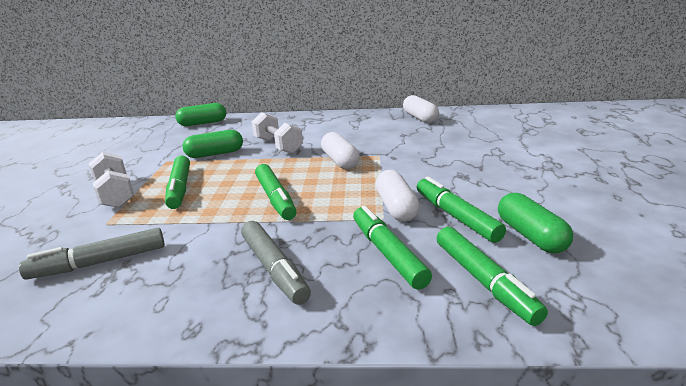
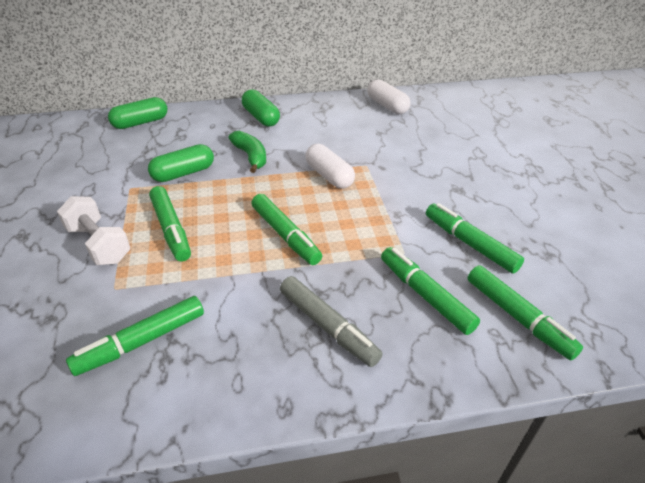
camera: 15 degrees left, 15 degrees up
grey marker [19,228,165,280] -> green marker [66,296,204,376]
white dumbbell [252,112,303,154] -> green banana [228,131,266,173]
white capsule [376,170,420,221] -> none
green capsule [498,193,573,253] -> green capsule moved to [242,89,280,127]

